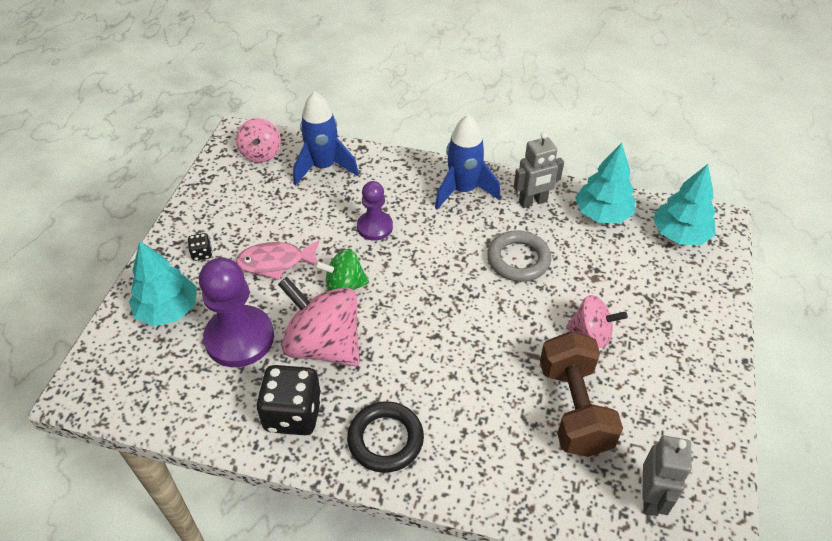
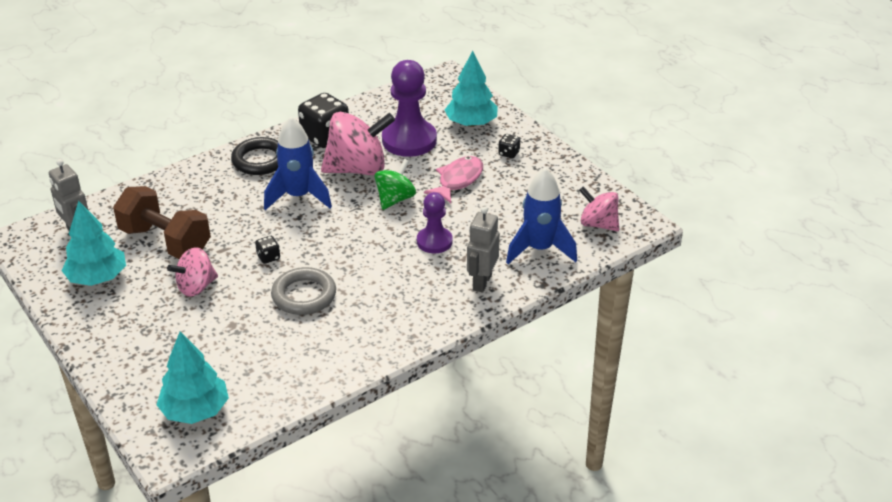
camera: 130 degrees right, 10 degrees down
blue rocket [435,114,501,210] -> blue rocket moved to [264,117,332,210]
grey robot [514,132,564,208] -> grey robot moved to [467,207,500,292]
turquoise tree [575,143,636,223] -> turquoise tree moved to [62,201,126,286]
none -> black dice [255,236,280,264]

